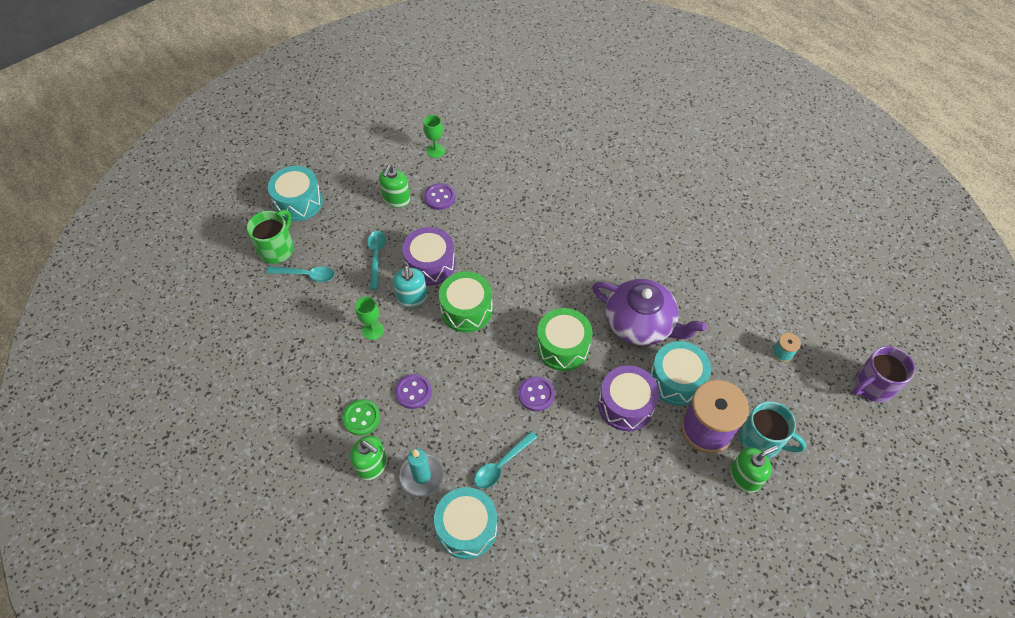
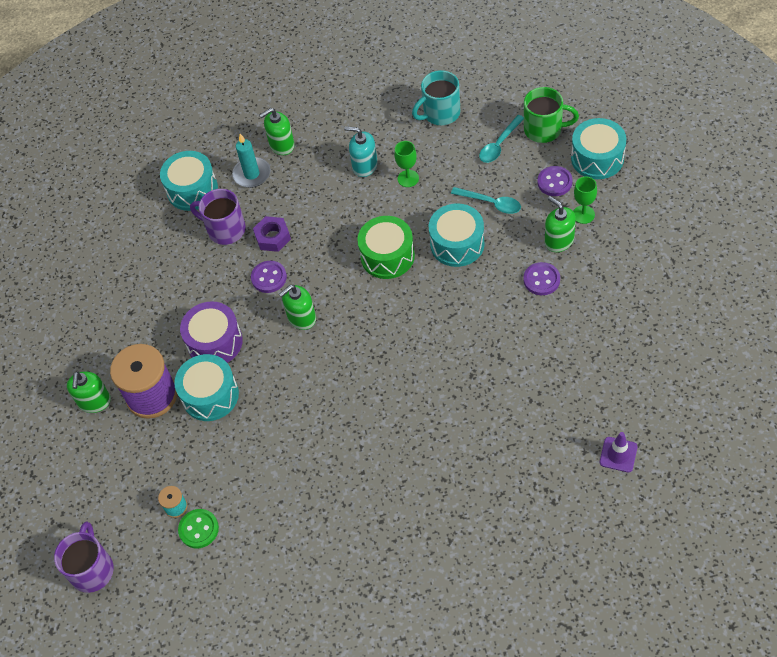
camera: 125 degrees right, 0 degrees up
green mug [247,210,294,264] -> green mug turned 45 degrees counterclockwise [524,87,579,143]
green button [342,399,380,435] -> green button moved to [178,509,219,548]
turquoise soap dispenser [393,266,427,307] -> turquoise soap dispenser moved to [344,126,378,177]
purple button [395,374,432,409] -> purple button moved to [537,166,573,196]
purple drum [402,227,456,286] -> turquoise drum [429,203,485,267]
green goblet [423,115,445,158] -> green goblet moved to [573,176,597,224]
turquoise spoon [474,431,537,489] -> purple mug [190,189,246,245]
green drum [536,308,592,371] -> green soap dispenser [279,285,316,330]
purple teapot [592,279,706,346] -> none
turquoise mug [739,401,806,458] -> turquoise mug moved to [412,70,460,125]
none -> purple nut [253,216,291,252]
none -> purple traffic cone [600,432,638,472]

